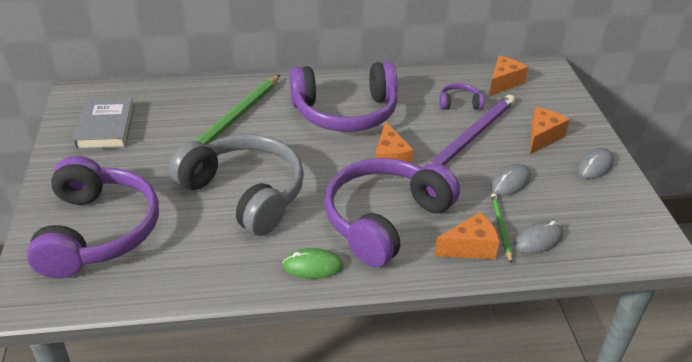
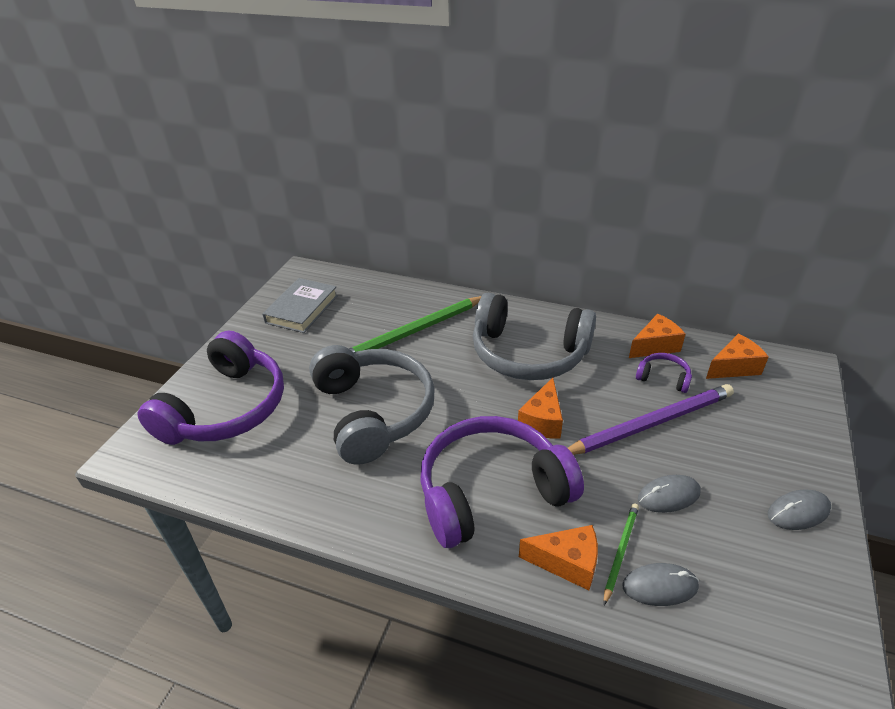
camera: 30 degrees right, 0 degrees up
green mouse [282,248,344,279] -> none
purple headphones [290,61,398,132] -> grey headphones [473,293,596,380]
orange cheese [530,107,570,154] -> orange cheese moved to [629,314,686,358]

